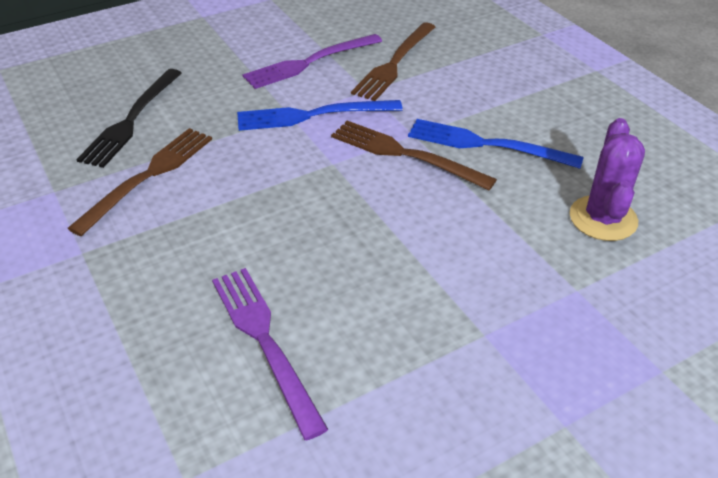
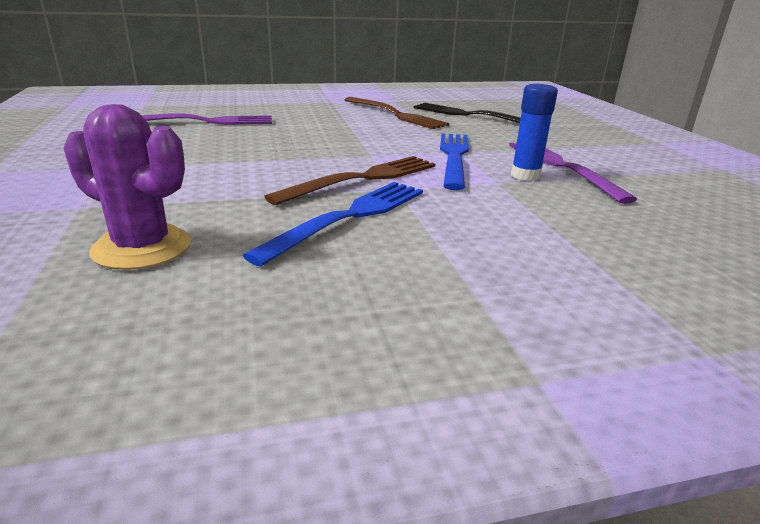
camera: 105 degrees right, 15 degrees down
brown fork [351,23,435,101] -> none
none -> blue glue stick [511,84,558,181]

